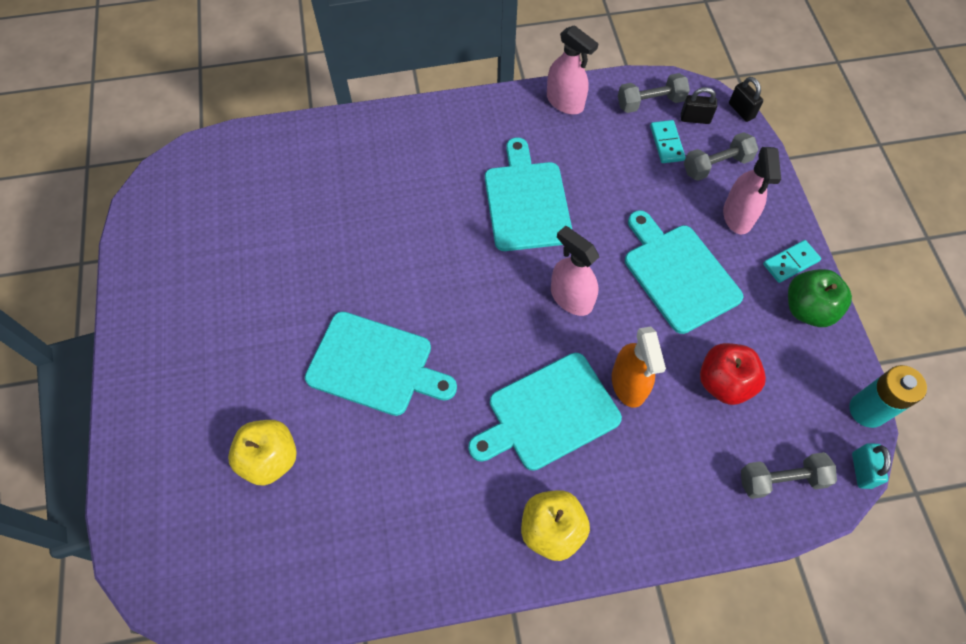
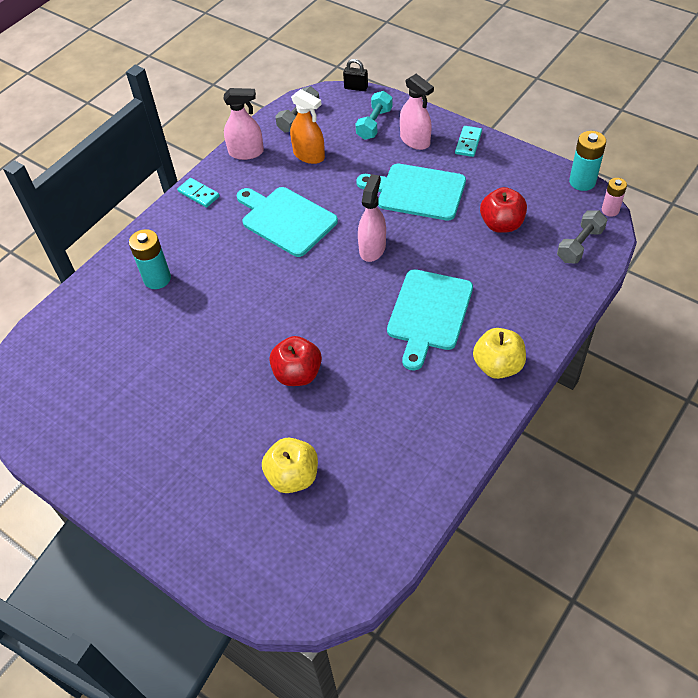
camera: 40 degrees left, 10 degrees down
turquoise cutting board [305,311,457,416] -> red apple [269,336,322,386]
pink spray bottle [551,226,599,316] -> pink spray bottle turned 105 degrees clockwise [358,174,386,262]
orange spray bottle [612,327,666,408] -> orange spray bottle moved to [290,89,325,164]
turquoise domino [650,120,686,163] -> turquoise domino moved to [177,178,220,208]
black padlock [681,87,717,124] -> none
grey dumbbell [684,132,759,181] -> turquoise dumbbell [356,91,392,140]
green apple [788,269,852,327] -> none
turquoise padlock [852,443,891,489] -> pink battery [602,178,627,217]
none -> turquoise battery [129,229,171,289]

